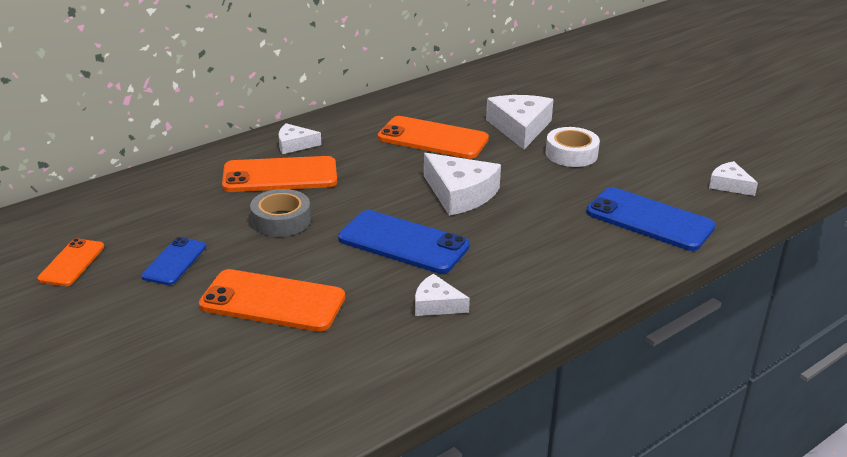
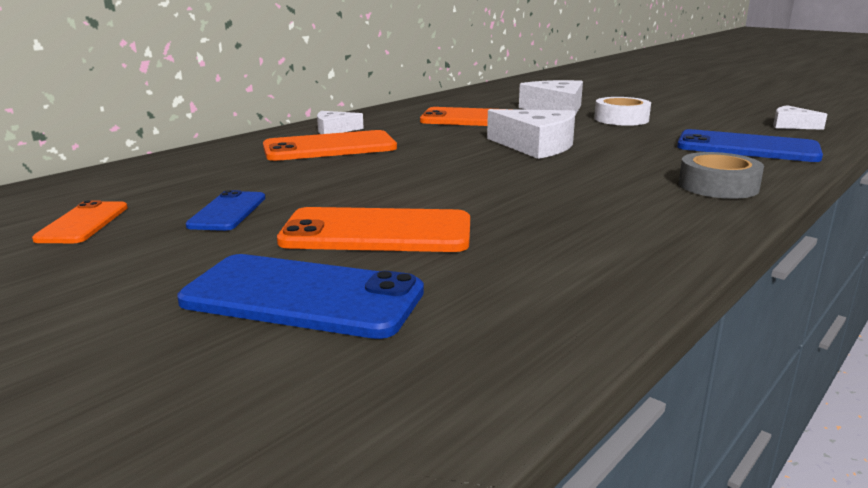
camera: 10 degrees left, 10 degrees down
grey tape [250,189,311,237] -> grey tape moved to [678,152,764,199]
blue phone [338,210,470,274] -> blue phone moved to [177,254,424,339]
white cheese [415,274,470,316] -> none

